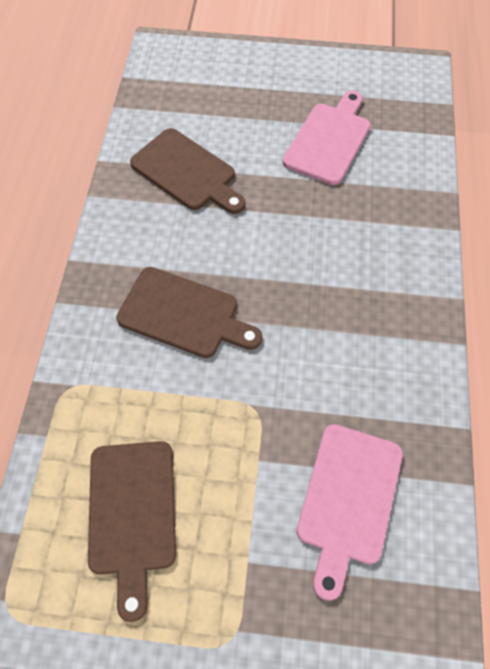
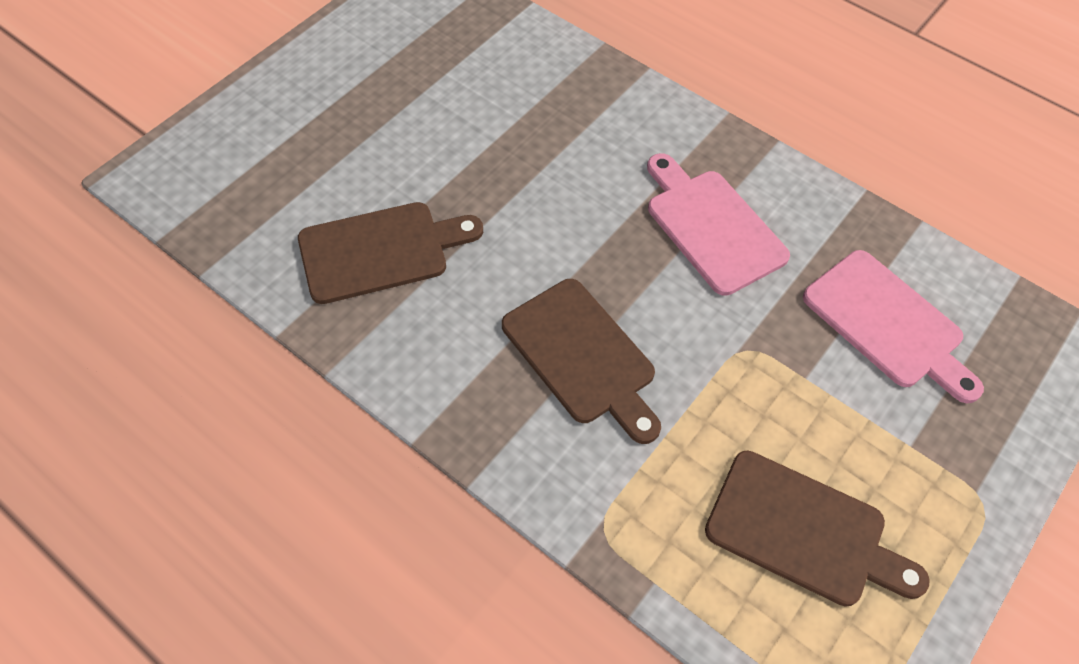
camera: 60 degrees left, 5 degrees down
brown cutting board [116,267,262,358] -> brown cutting board turned 90 degrees clockwise [502,279,661,444]
pink cutting board [283,91,371,185] -> pink cutting board moved to [647,153,790,296]

